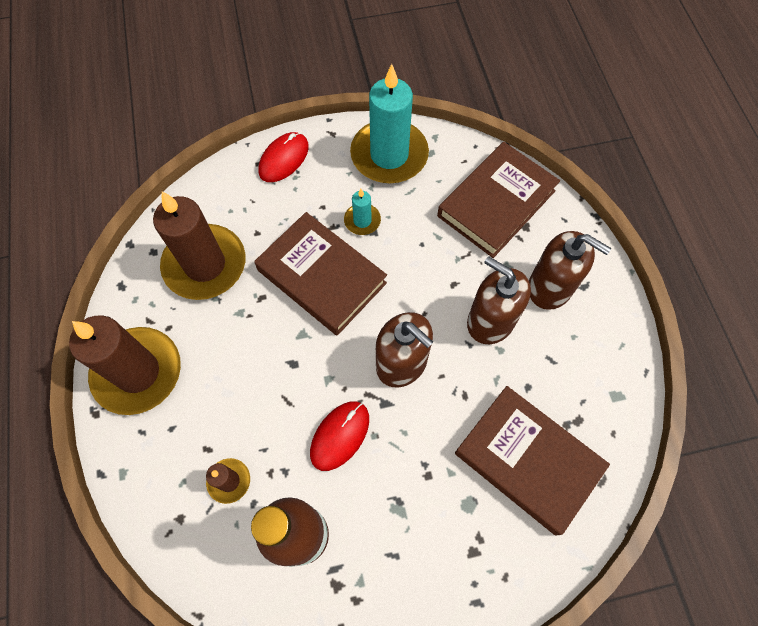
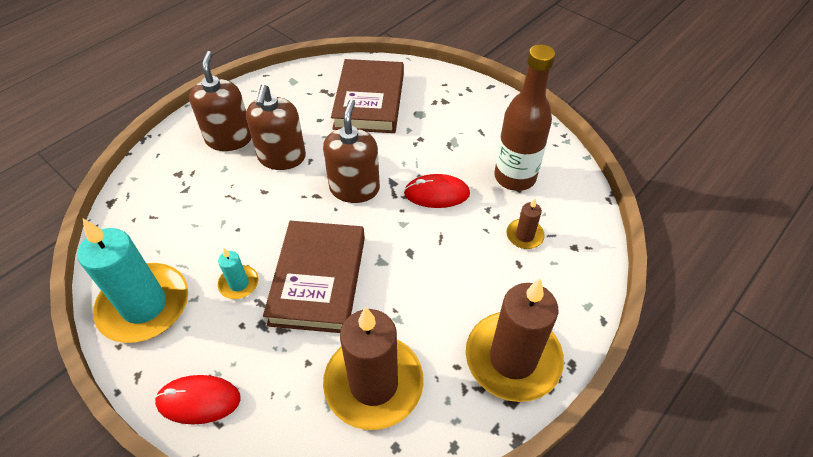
camera: 125 degrees left, 15 degrees down
brown book [437,142,560,258] -> none

